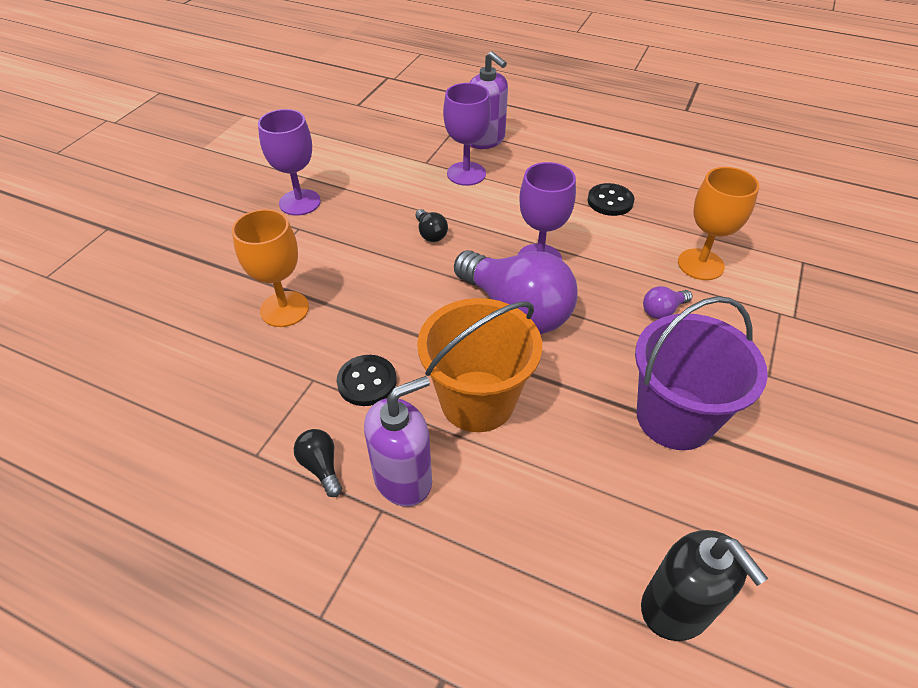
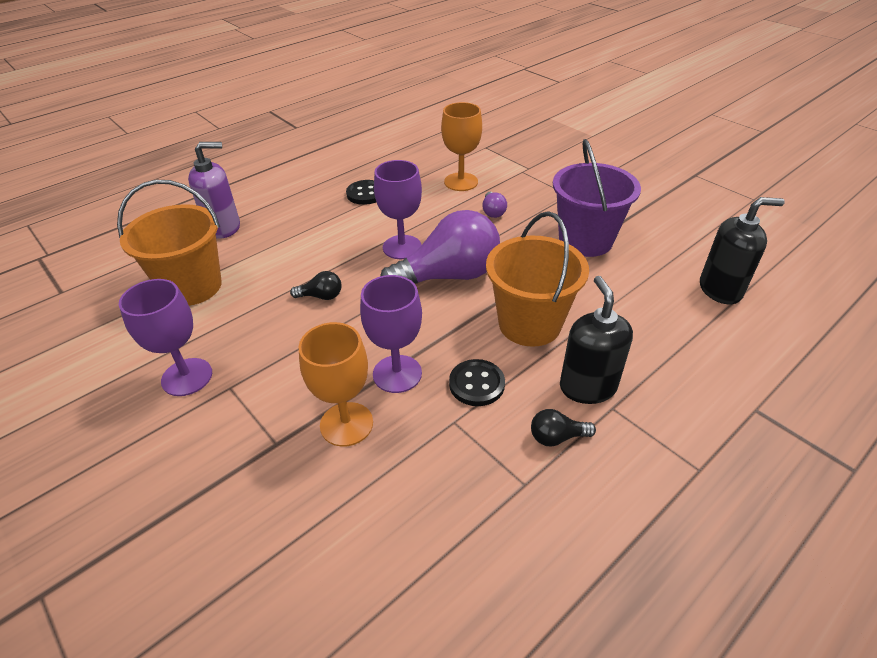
camera: 65 degrees left, 5 degrees down
purple soap dispenser [364,376,432,507] -> black soap dispenser [560,276,633,404]
purple goblet [443,83,491,186] -> purple goblet moved to [360,275,422,393]
none -> orange bucket [117,180,222,306]

